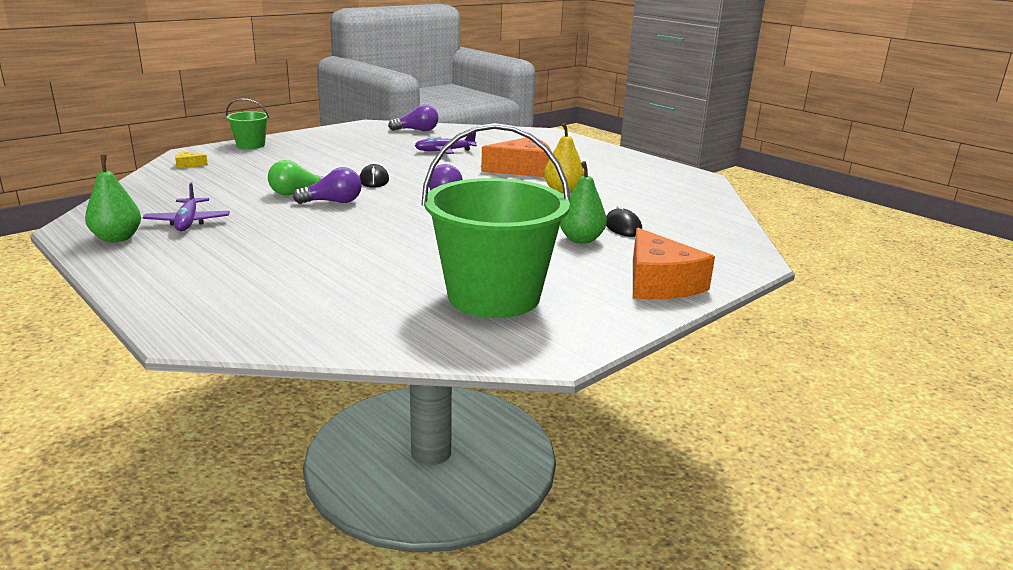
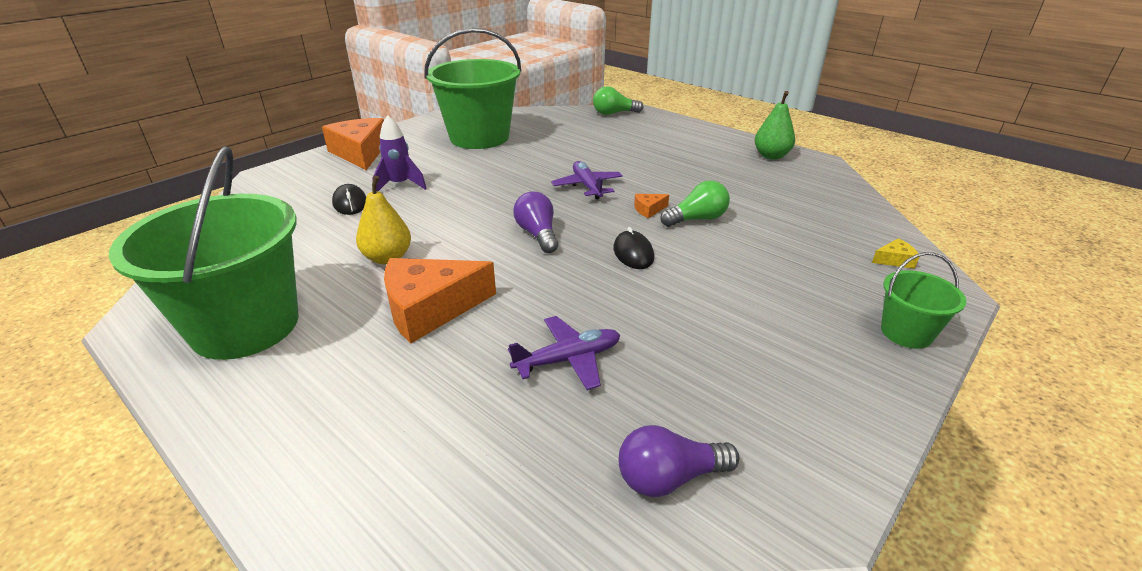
camera: 175 degrees right, 10 degrees up
purple plane [143,182,230,231] -> purple plane moved to [551,161,623,199]
purple light bulb [293,167,362,204] -> orange cheese [634,194,669,218]
green pear [560,161,607,244] -> purple rocket [372,115,427,191]
none -> green bucket [109,146,298,360]
none -> green light bulb [593,86,644,115]

